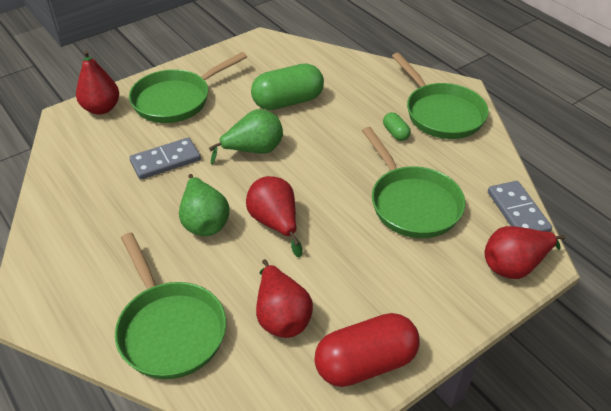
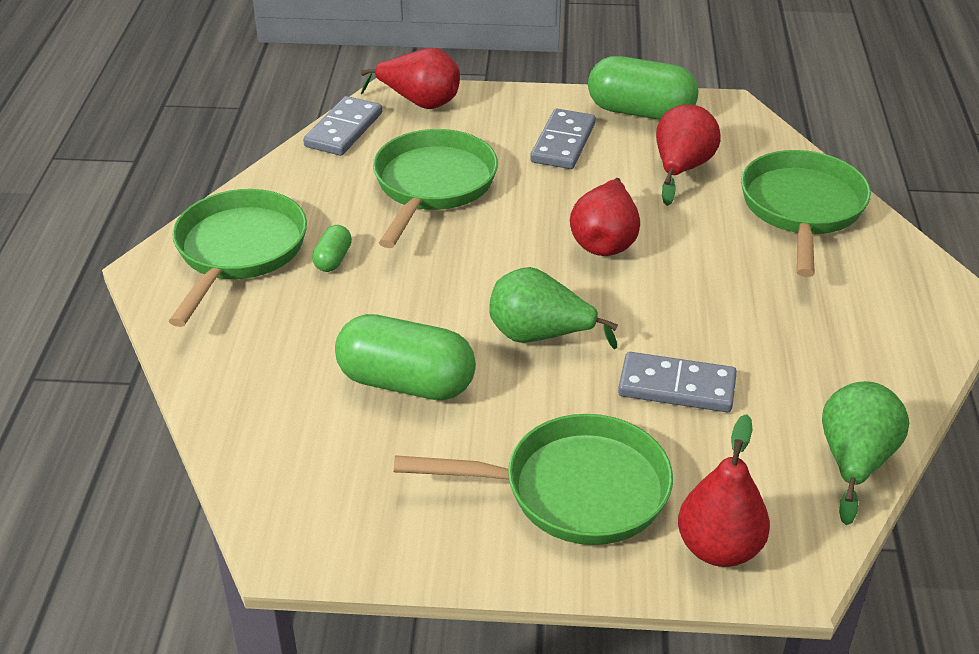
camera: 140 degrees left, 5 degrees down
green pear [179,174,230,236] -> green pear moved to [822,381,909,525]
red capsule [314,313,420,387] -> green capsule [588,56,699,120]
none -> grey domino [530,109,596,169]

